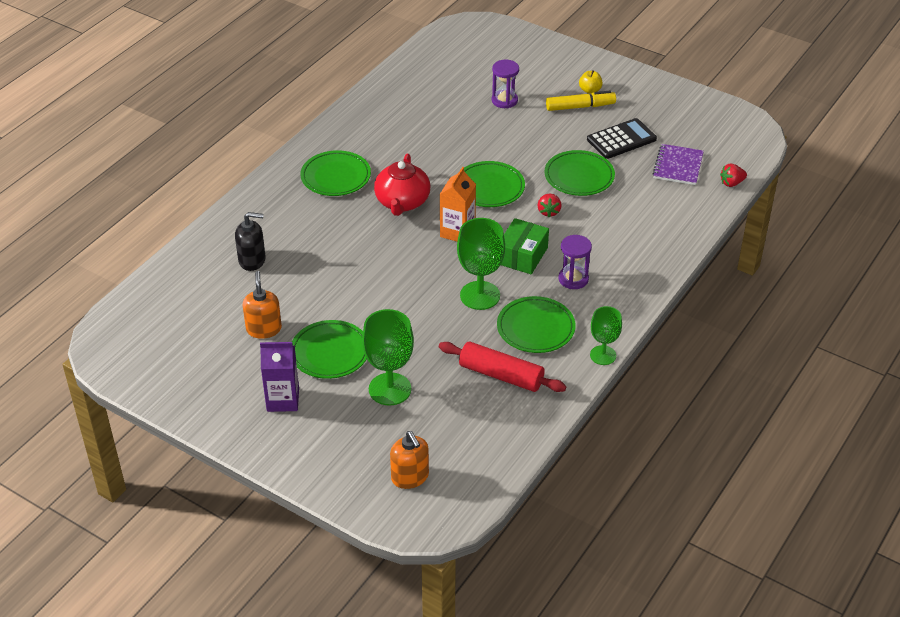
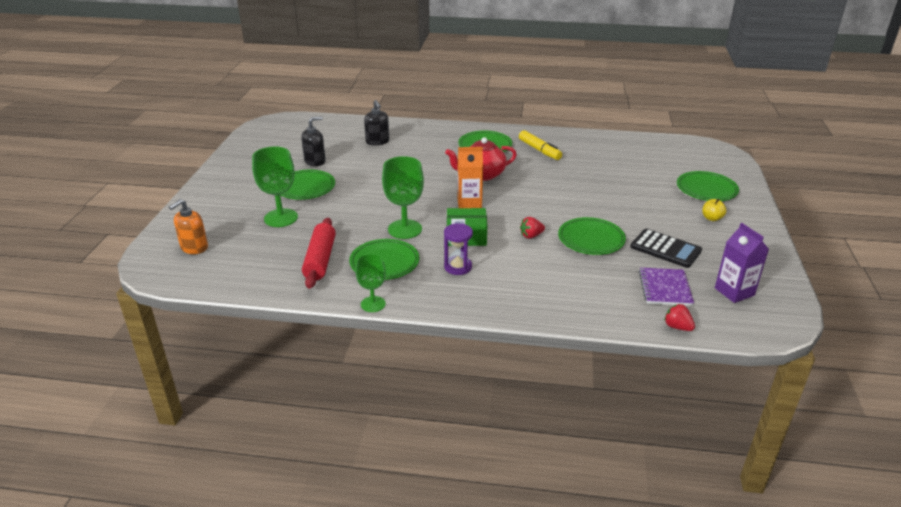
camera: 65 degrees right, 10 degrees down
orange soap dispenser [243,271,282,339] -> black soap dispenser [301,116,326,166]
purple carton [260,342,299,412] -> purple carton moved to [715,223,769,303]
green plate [458,161,525,207] -> green plate moved to [677,171,739,201]
purple hourglass [492,60,519,108] -> none
yellow marker [546,91,616,111] -> yellow marker moved to [519,130,562,160]
purple notebook [653,144,704,185] -> purple notebook turned 75 degrees counterclockwise [639,268,694,306]

